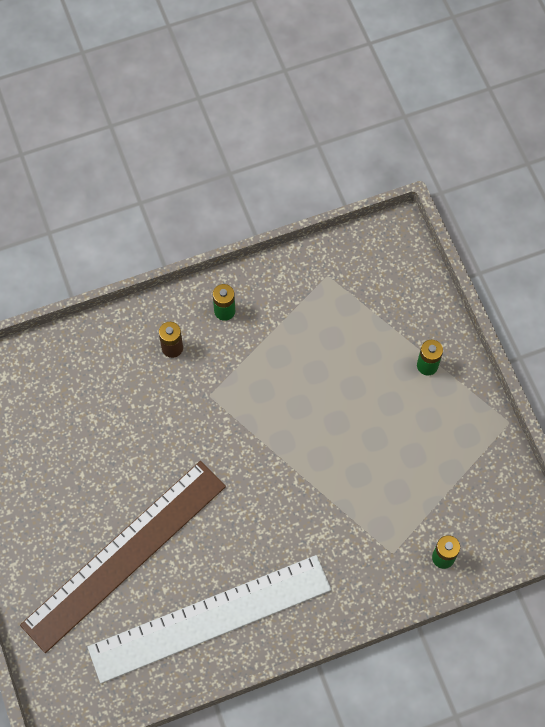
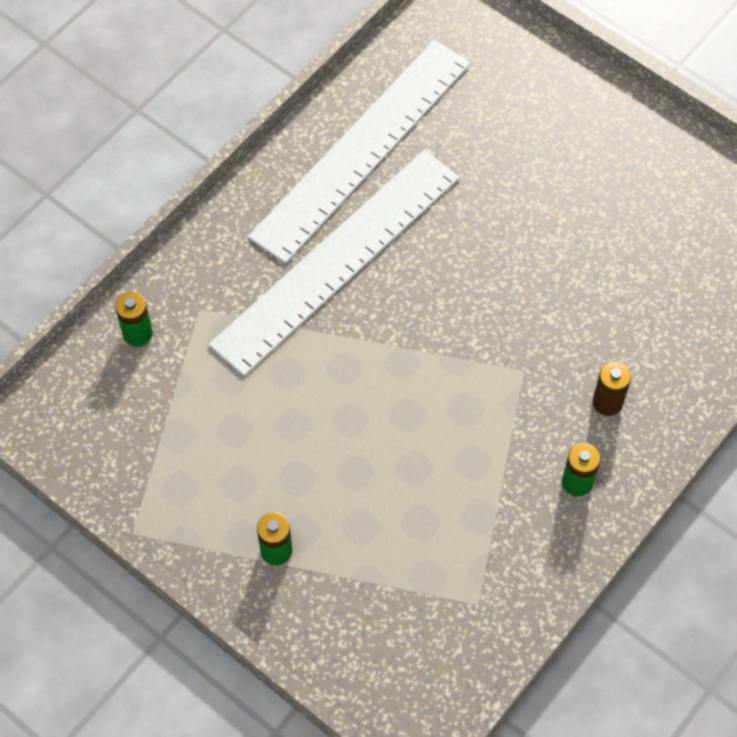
camera: 150 degrees right, 5 degrees down
brown ruler [20,461,226,653] -> none
none -> white ruler [209,150,460,376]

